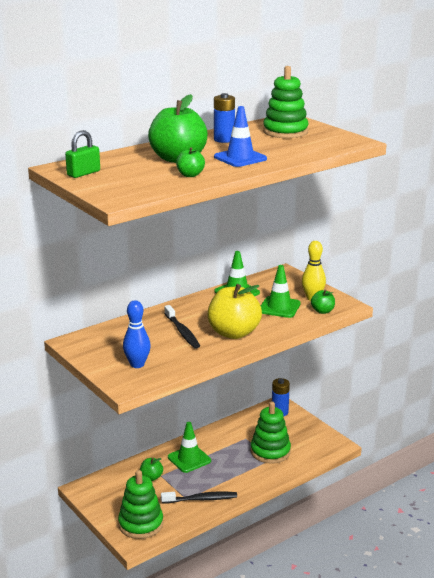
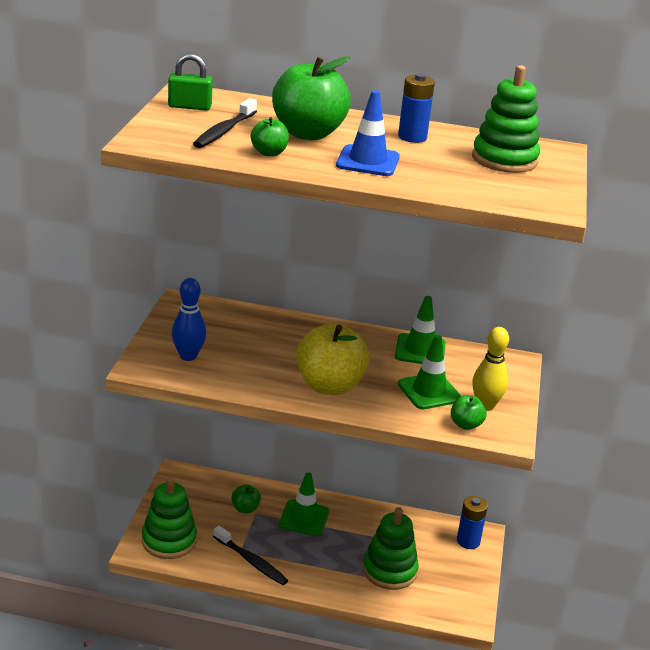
camera: 45 degrees right, 5 degrees up
black toothbrush [164,305,200,349] -> black toothbrush moved to [193,98,257,148]

